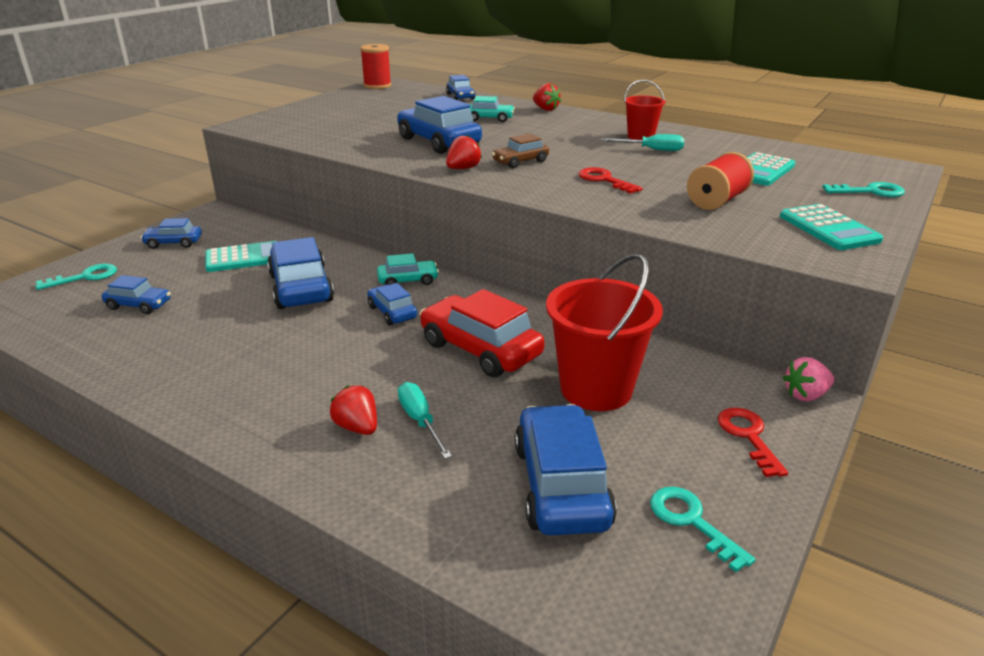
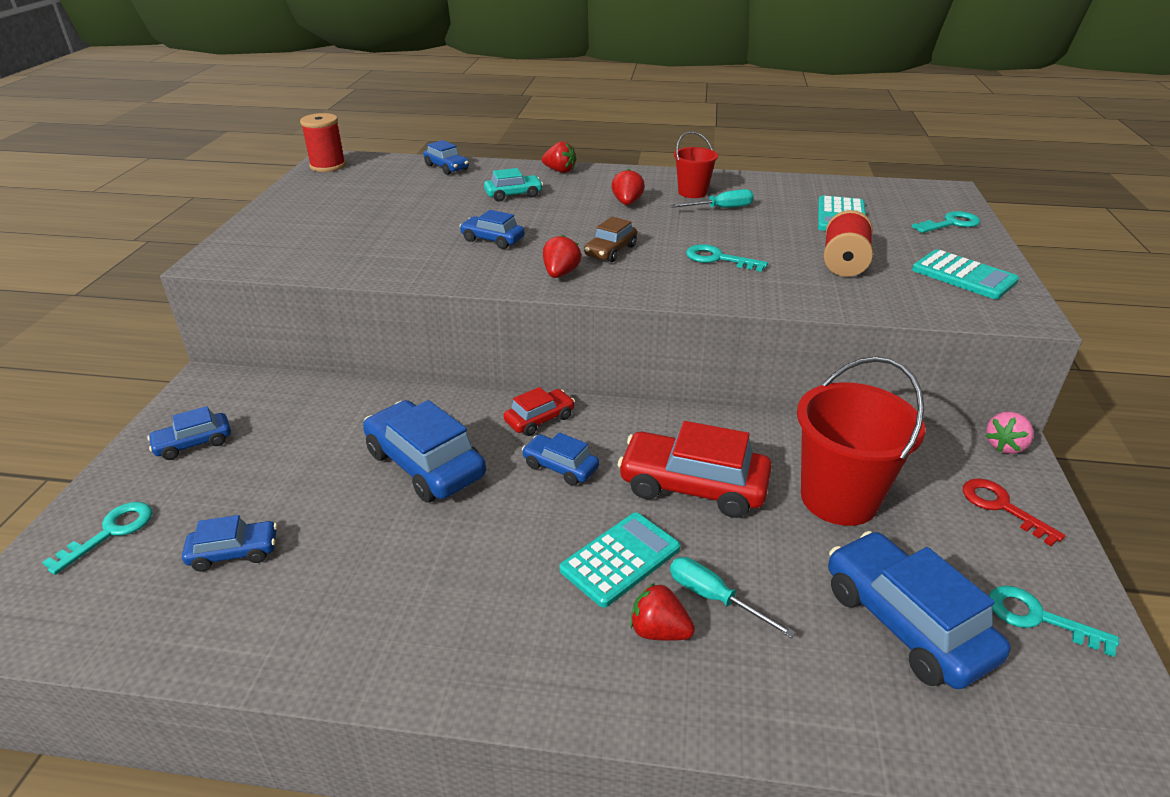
camera: 25 degrees left, 5 degrees up
turquoise calculator [205,241,278,272] -> turquoise calculator moved to [560,512,680,608]
turquoise car [377,253,439,285] -> red car [504,387,575,436]
blue car [397,96,482,154] -> blue car [459,210,525,249], size x0.54
red key [578,167,642,194] -> turquoise key [686,244,768,272]
none -> red strawberry [612,169,645,205]

